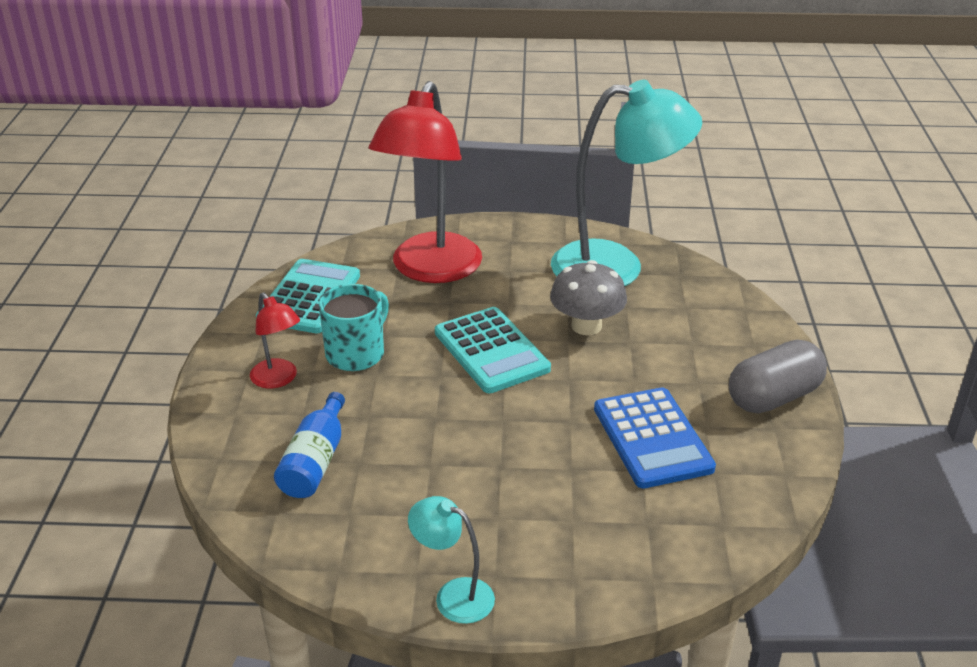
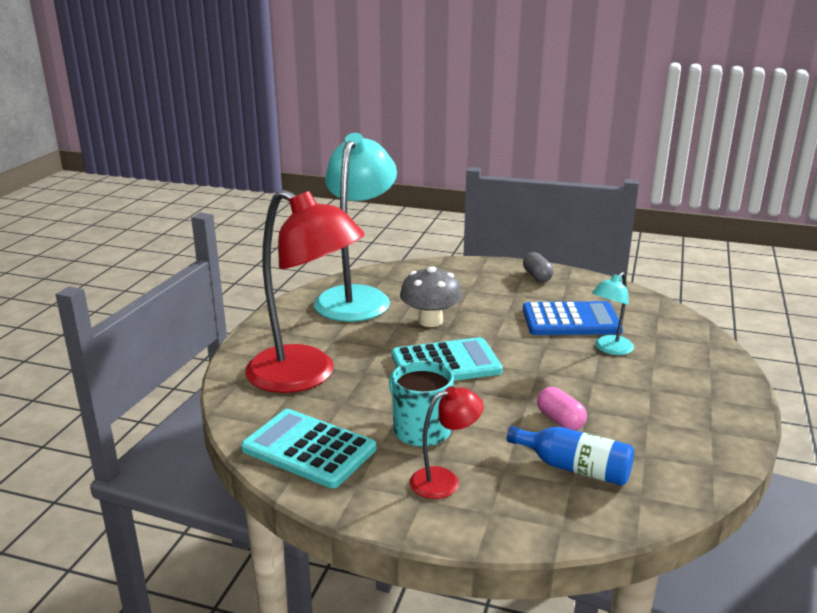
camera: 75 degrees left, 10 degrees down
turquoise lamp [408,496,495,624] -> turquoise lamp moved to [592,272,634,355]
grey capsule [729,340,827,413] -> grey capsule [523,252,554,282], size x0.58
none -> pink capsule [537,387,587,430]

